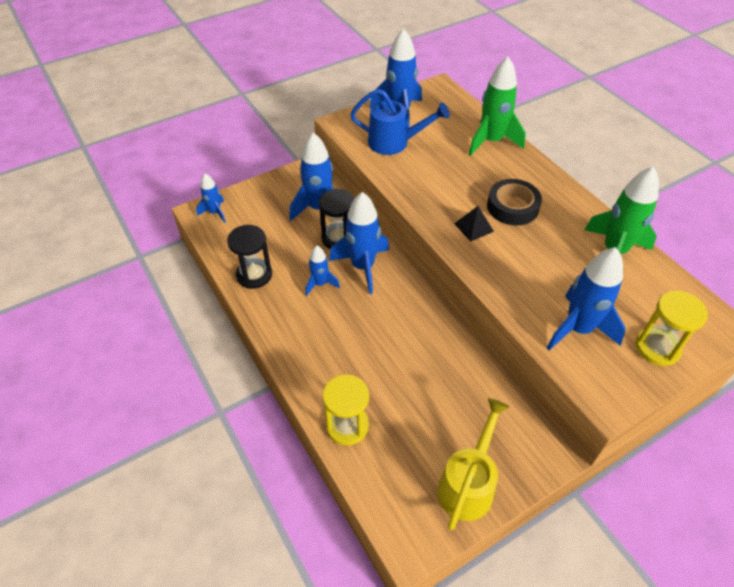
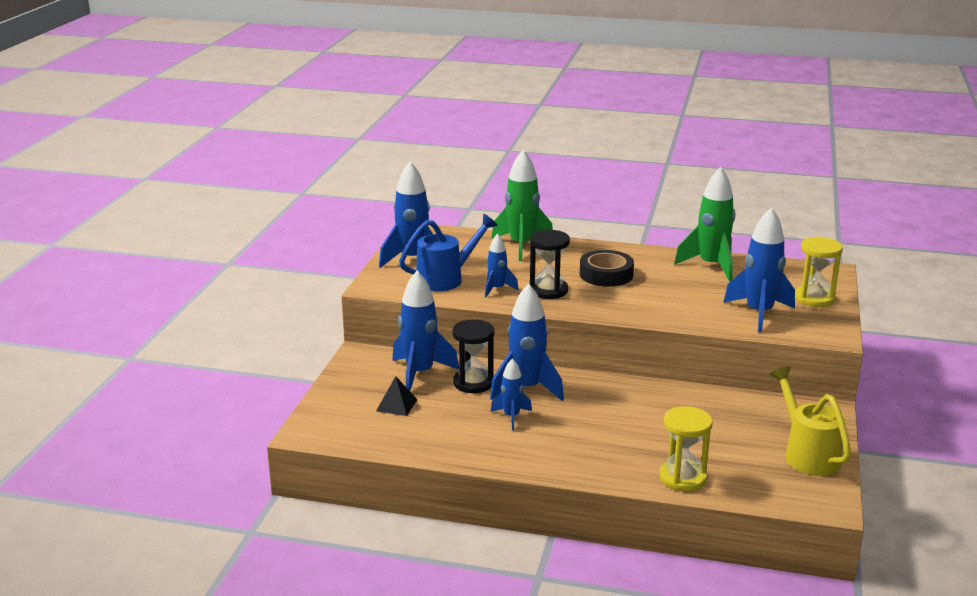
camera: 45 degrees left, 25 degrees down
blue rocket [196,173,226,223] -> blue rocket moved to [485,233,519,297]
black hourglass [227,225,272,289] -> black hourglass moved to [530,230,570,299]
black pyramid [454,206,494,242] -> black pyramid moved to [376,376,418,416]

